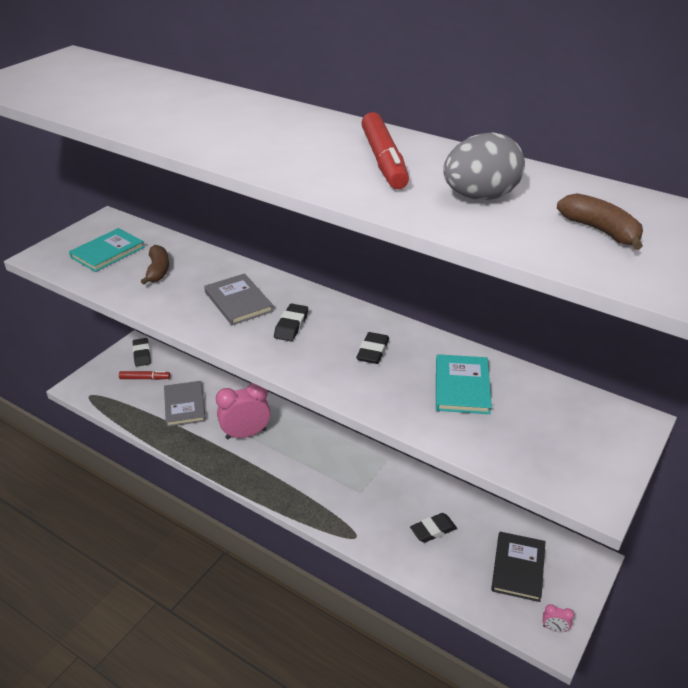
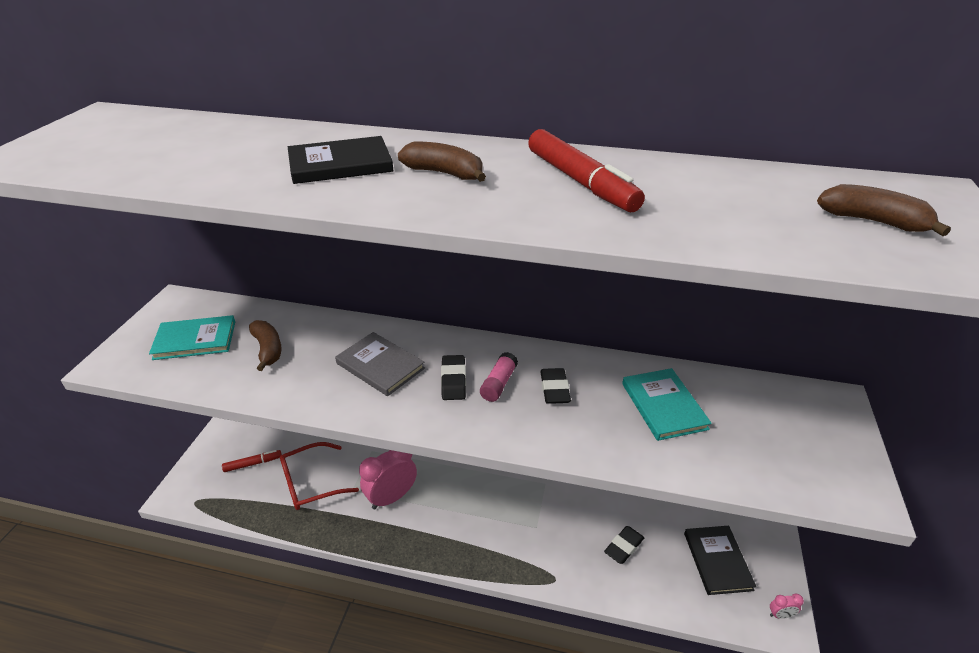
camera: 20 degrees left, 0 degrees up
turquoise book [69,228,145,272] -> turquoise book turned 60 degrees clockwise [149,315,235,360]
black eraser [132,338,151,366] -> none
grey book [164,381,206,427] -> red glasses [280,442,359,510]
grey egg [443,132,525,200] -> none
none -> black book [288,136,393,184]
none -> brown banana [398,142,486,182]
none -> pink glue stick [480,352,518,402]

